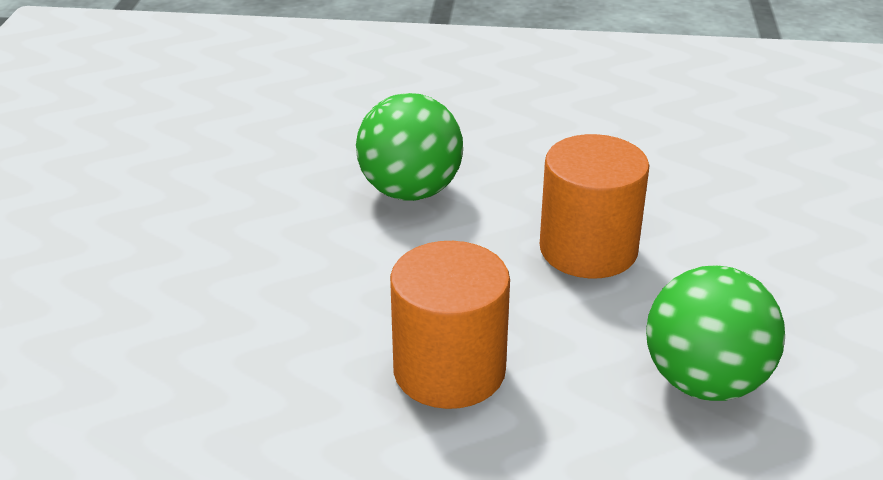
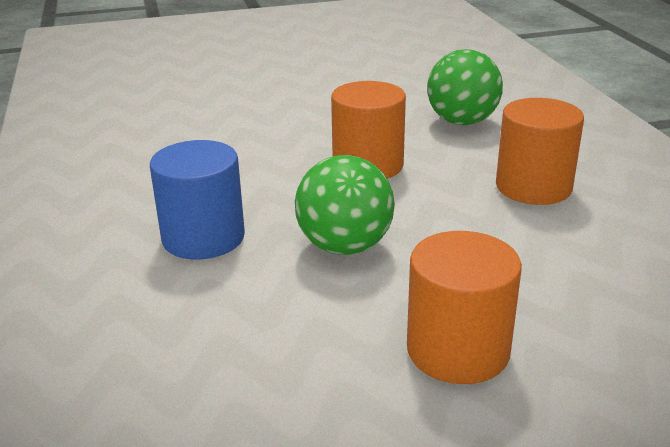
camera: 110 degrees left, 5 degrees down
none -> blue cylinder [150,140,245,260]
none -> orange cylinder [407,231,522,384]

